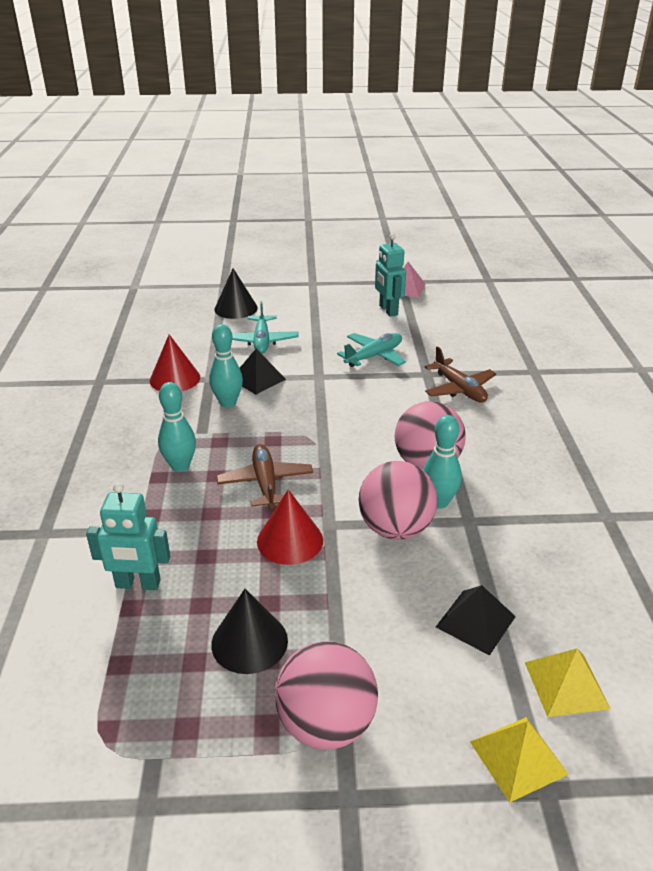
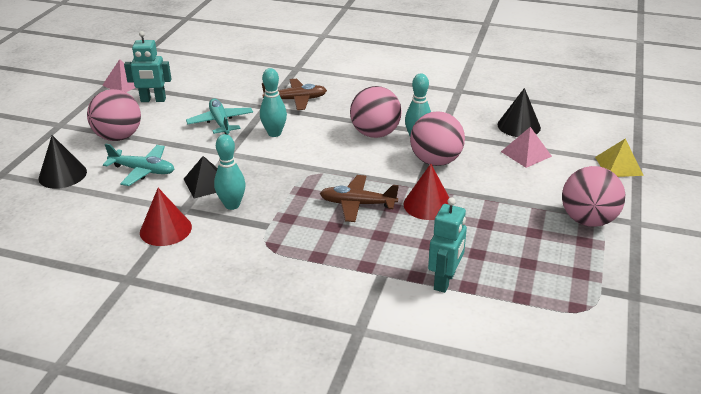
camera: 70 degrees left, 0 degrees up
turquoise bowling pin [158,382,196,472] -> turquoise bowling pin moved to [260,68,287,137]
black cone [211,589,288,674] -> black cone moved to [498,88,541,137]
black pyramid [436,585,516,656] -> pink pyramid [501,127,552,168]
yellow pyramid [525,648,610,717] -> none
none -> pink ball [87,89,141,141]

